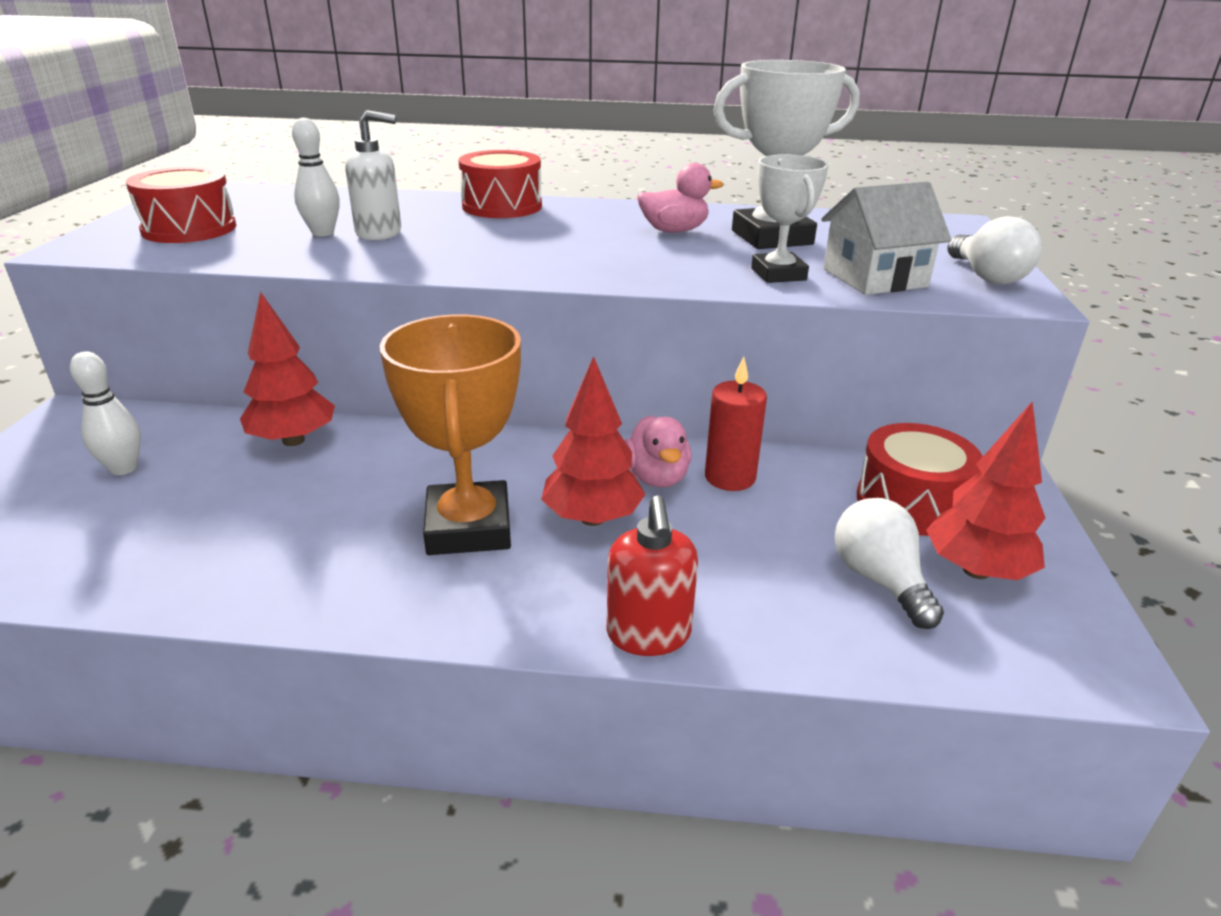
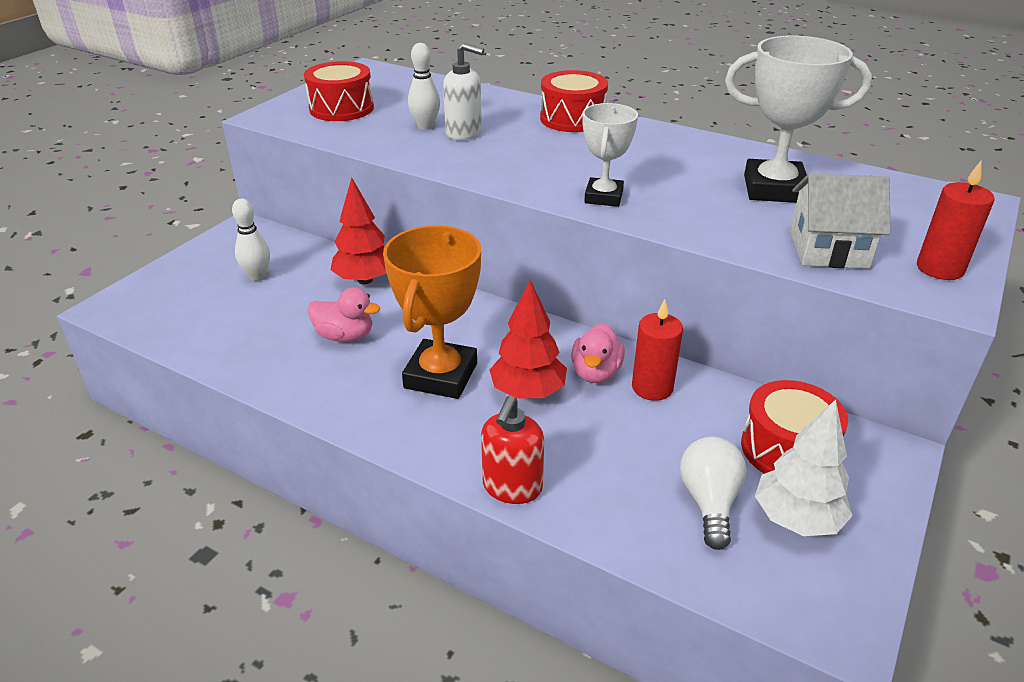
camera: 25 degrees right, 5 degrees up
pink duck [637,163,724,233] -> pink duck moved to [308,287,380,342]
white trophy [751,154,829,283] -> white trophy moved to [583,103,638,207]
red tree [926,402,1045,580] -> white tree [755,399,853,536]
white light bulb [947,216,1042,284] -> red candle [917,161,994,280]

